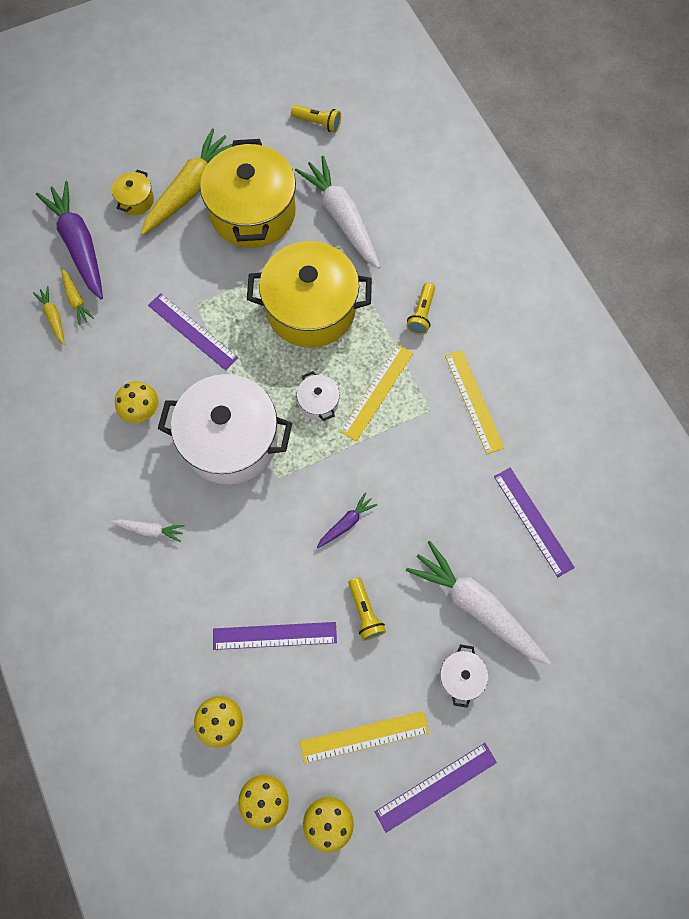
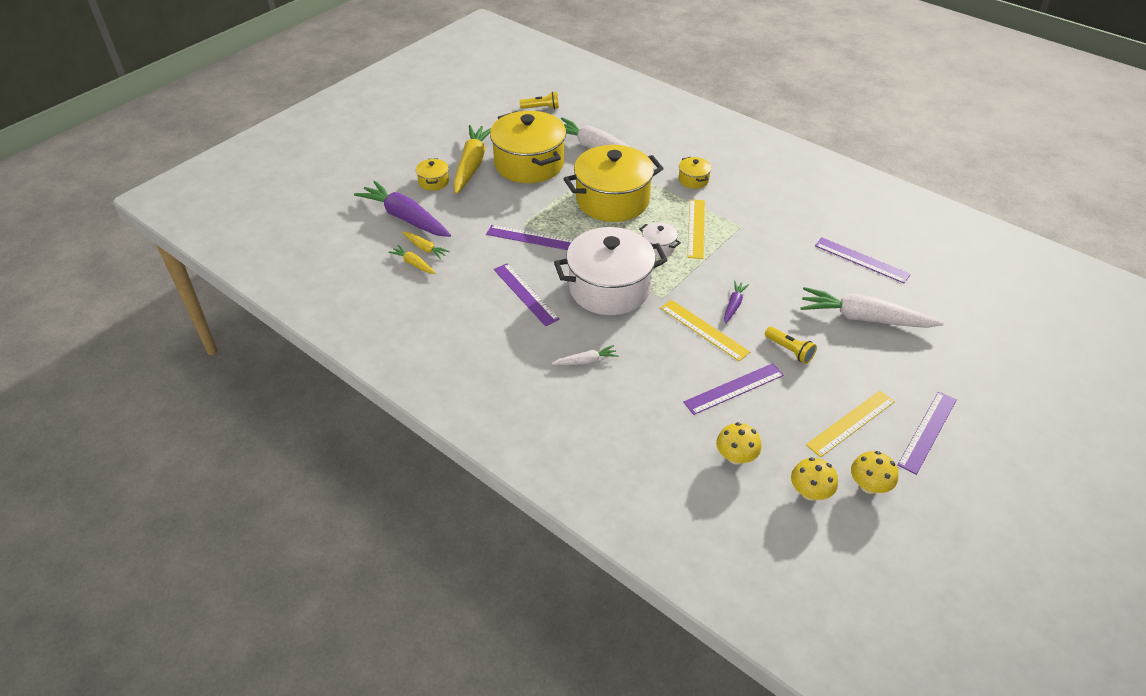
camera: 25 degrees left, 25 degrees down
yellow mushroom [115,381,159,423] -> purple ruler [494,263,560,326]
yellow flashlight [406,282,435,335] -> yellow pot [679,157,712,189]
white pot [439,644,488,708] -> none
yellow ruler [445,350,504,454] -> yellow ruler moved to [660,300,750,361]

